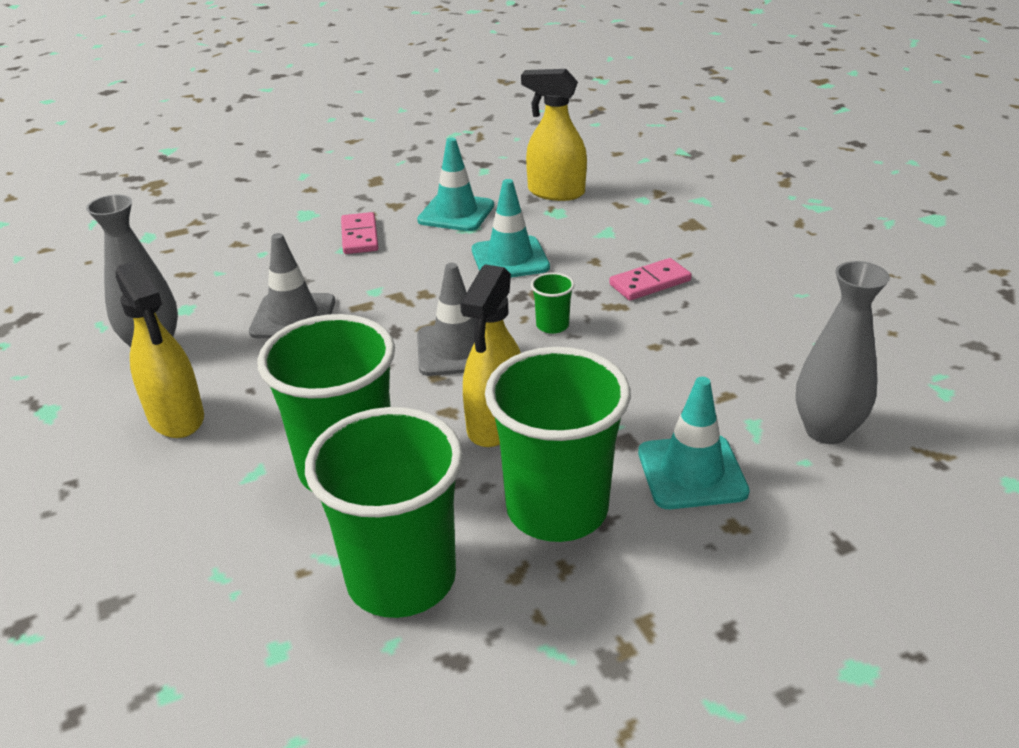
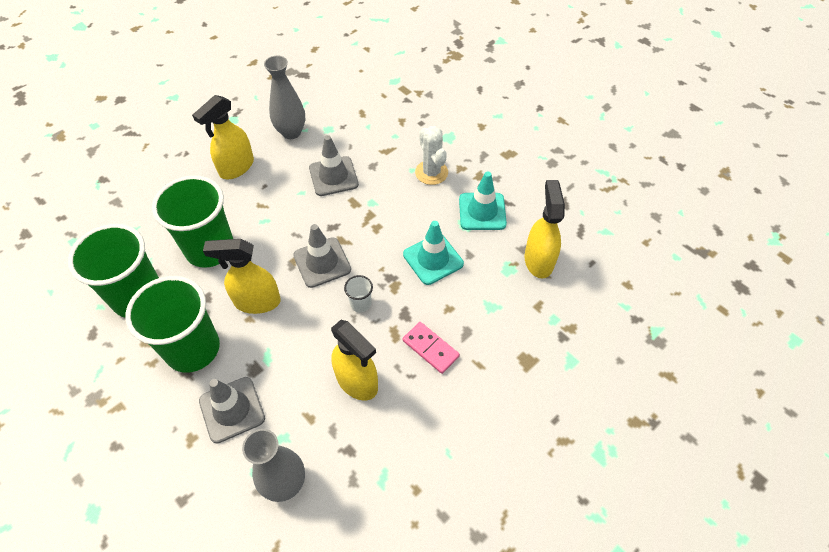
camera: 70 degrees right, 20 degrees up
pink domino [341,212,378,254] -> white cactus [415,126,448,185]
green cup [531,272,575,334] -> white cup [344,275,373,313]
turquoise traffic cone [638,377,750,509] -> grey traffic cone [199,377,265,443]
none -> yellow spray bottle [331,320,378,401]

